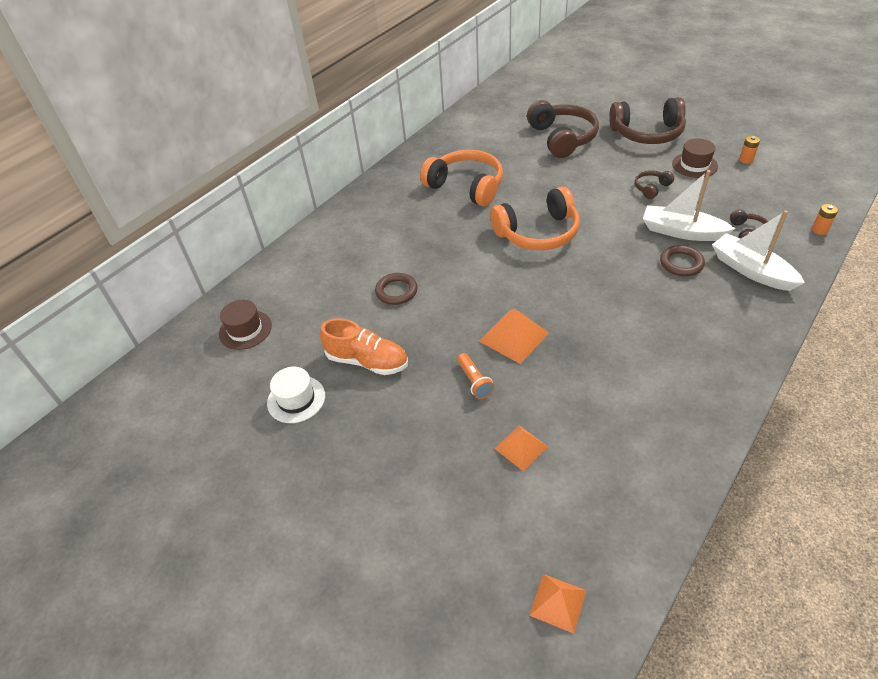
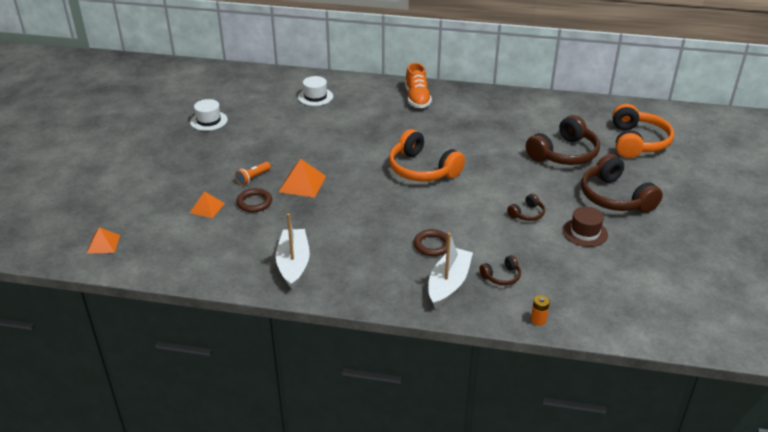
camera: 60 degrees right, 10 degrees down
brown hat [219,300,272,350] -> none
orange shoe [320,318,408,375] -> orange shoe moved to [405,63,432,108]
brown ring [375,273,418,305] -> brown ring moved to [236,188,272,212]
orange headphones [420,150,503,206] -> orange headphones moved to [612,104,674,158]
brown headphones [635,170,674,199] -> brown headphones turned 120 degrees clockwise [507,194,545,221]
white boat [643,170,735,241] -> white boat moved to [276,213,310,289]
orange battery [739,135,760,164] -> none
none -> white hat [298,76,333,106]

